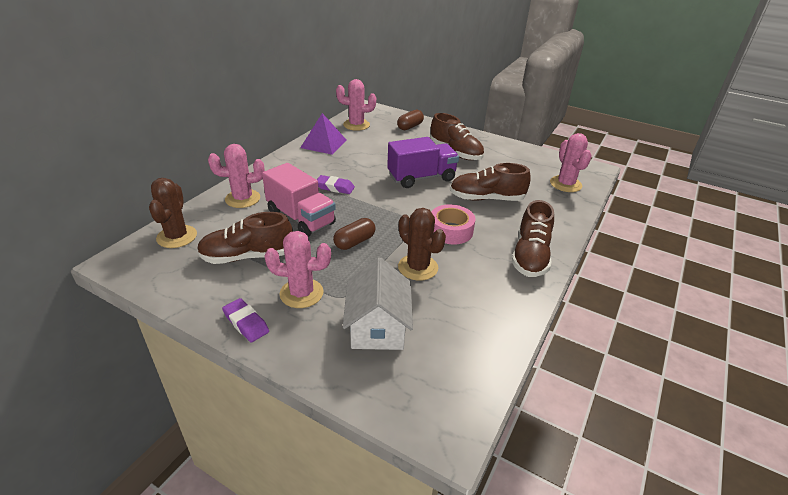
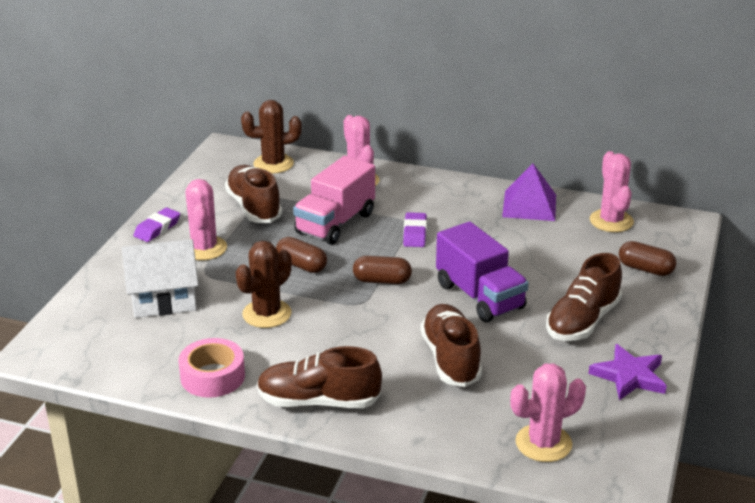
camera: 80 degrees right, 5 degrees down
pink tape [431,204,475,244] -> pink tape moved to [178,338,245,398]
none -> brown capsule [353,256,412,284]
none -> purple star [589,344,667,400]

